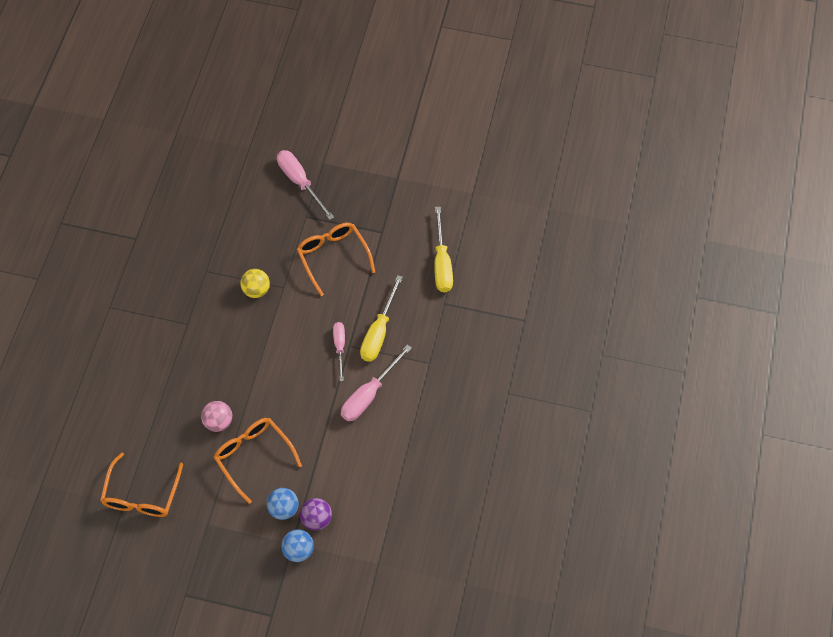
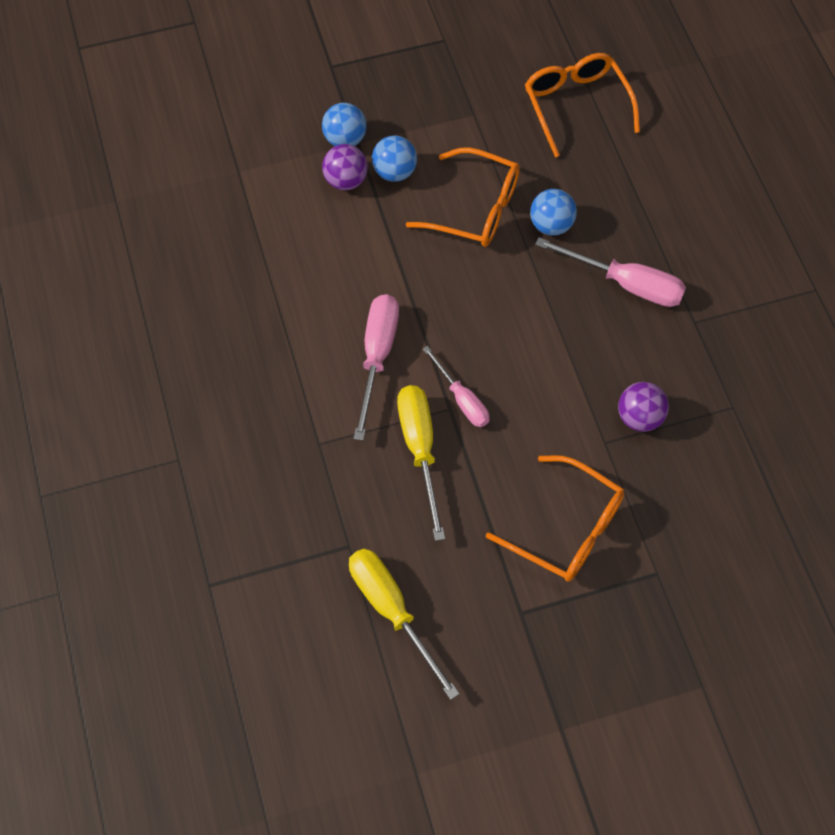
camera: 150 degrees right, 0 degrees up
pink ball [201,401,232,432] -> blue ball [530,189,577,236]
yellow ball [240,269,270,298] -> purple ball [618,382,669,432]
pink screwdriver [277,150,334,220] -> pink screwdriver moved to [535,237,686,307]

